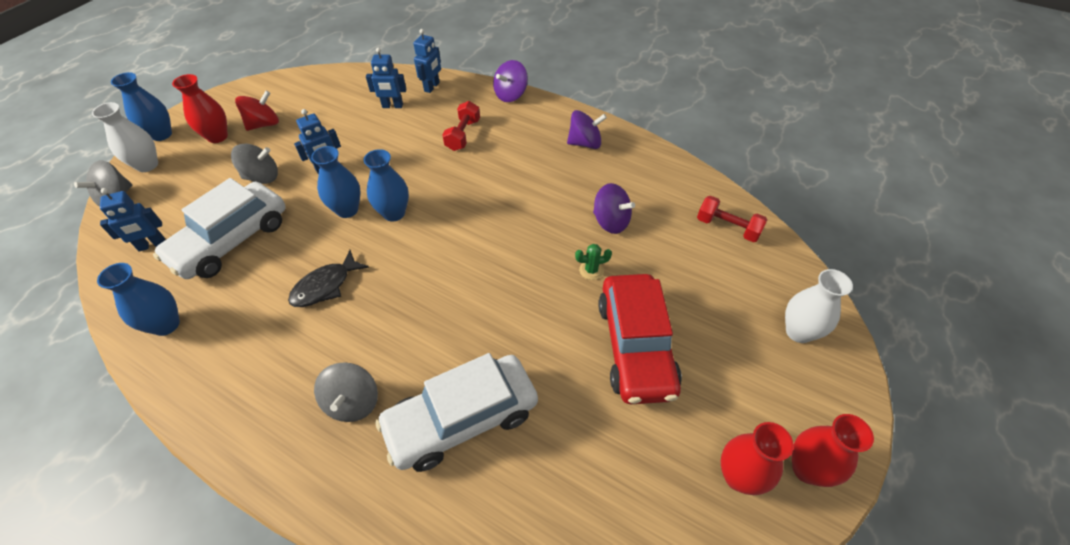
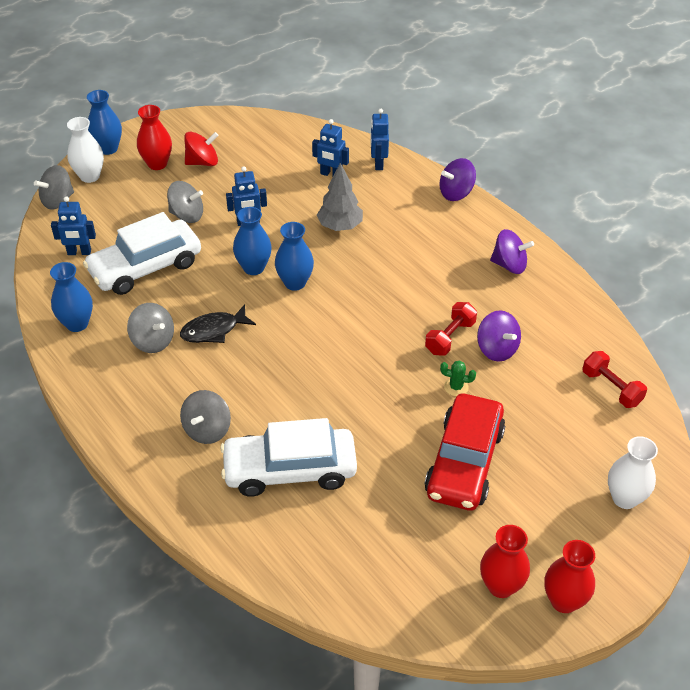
camera: 20 degrees right, 5 degrees down
blue robot [413,29,441,93] -> blue robot turned 135 degrees clockwise [370,109,389,170]
red dumbbell [442,101,480,151] -> red dumbbell moved to [425,302,477,356]
none -> grey spinning top [127,303,174,353]
none -> grey tree [317,163,363,231]

